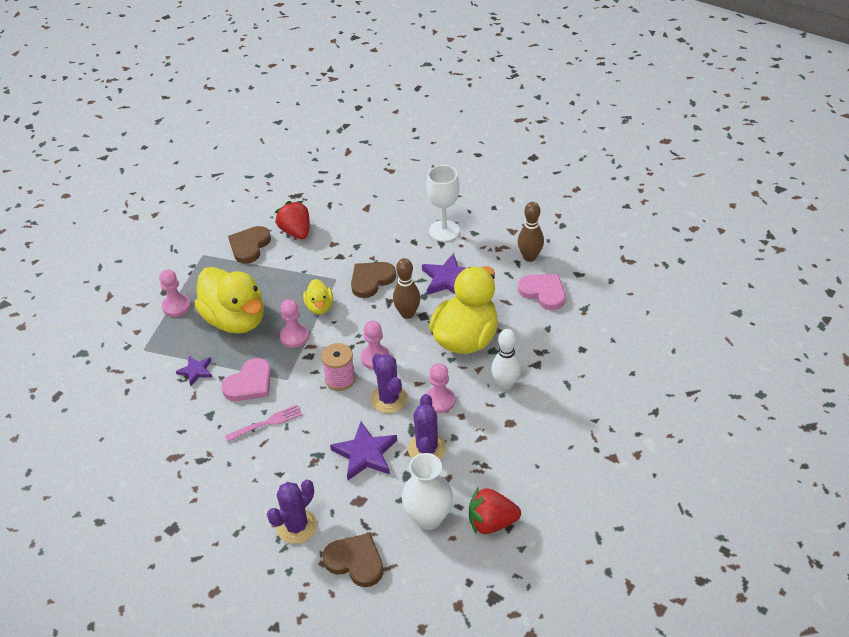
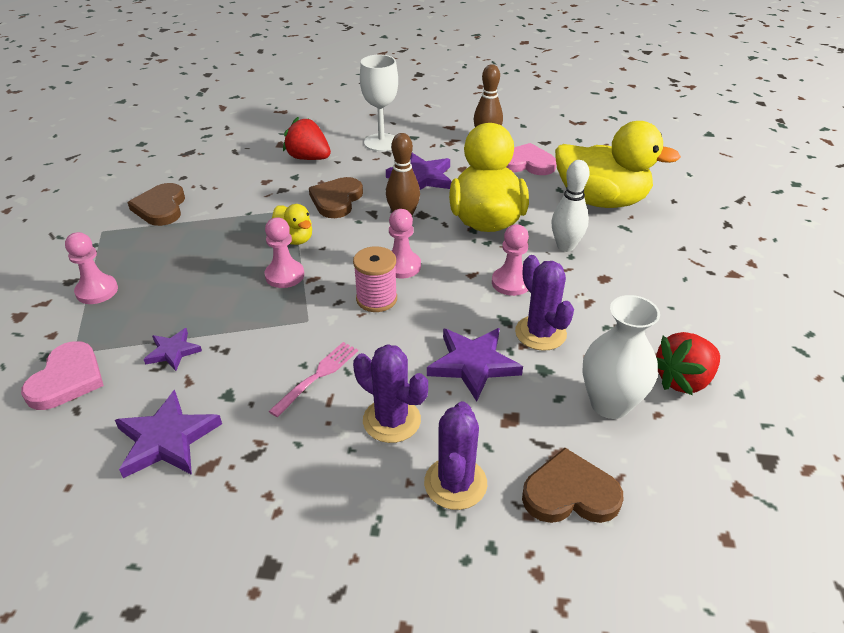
camera: 30 degrees left, 5 degrees down
yellow duck [195,267,264,334] -> yellow duck moved to [555,121,681,208]
pink heart [221,358,271,401] -> pink heart moved to [21,341,104,410]
red strawberry [275,201,309,239] -> red strawberry moved to [283,117,331,160]
purple cactus [371,353,408,413] -> purple cactus moved to [353,344,428,443]
none -> purple star [115,390,222,478]

